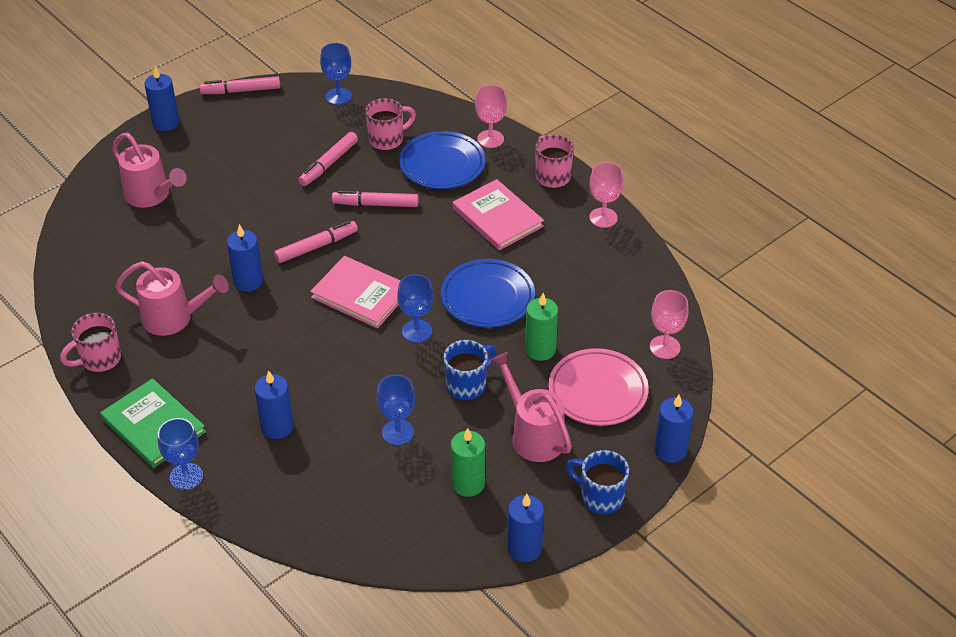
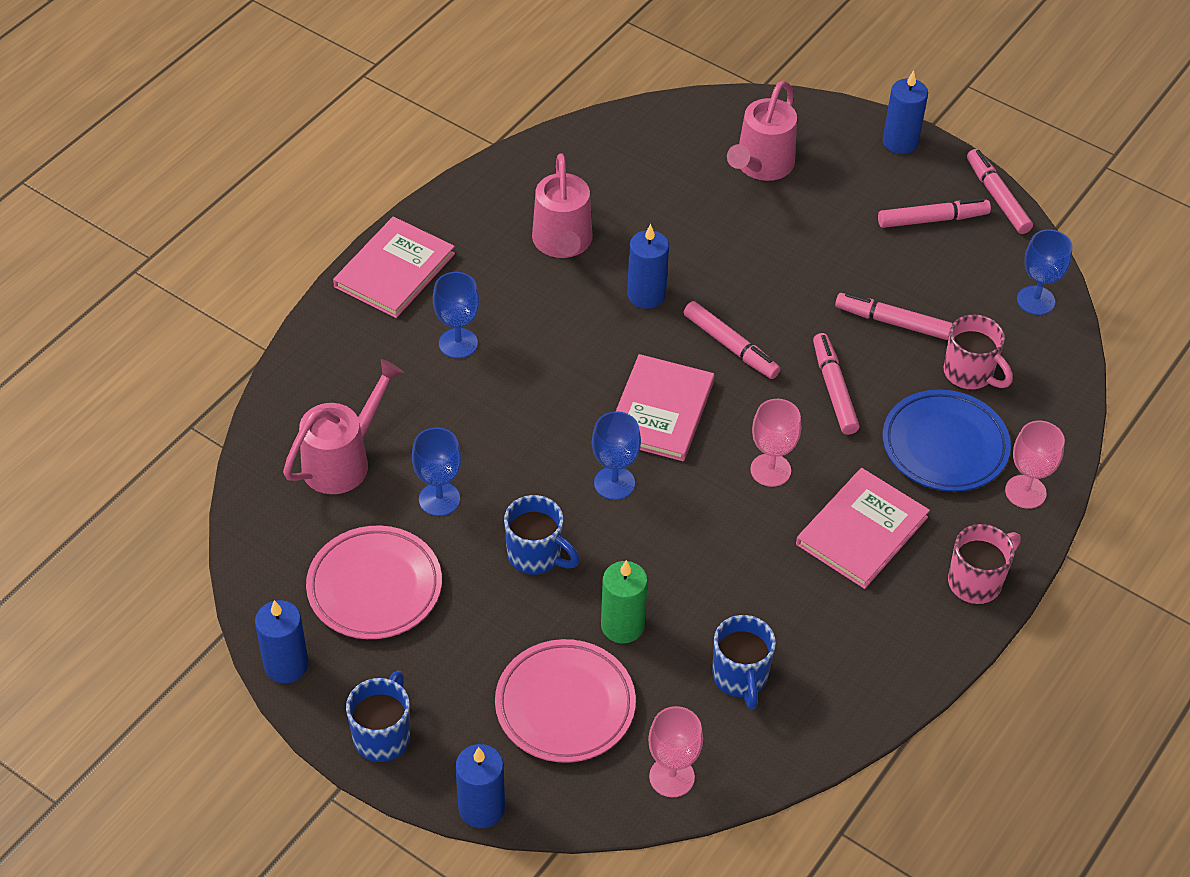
camera: 75 degrees right, 5 degrees up
pink mug [60,313,121,372] -> none
green book [100,378,206,468] -> pink book [333,217,455,318]
blue goblet [158,418,203,490] -> blue goblet moved to [433,272,479,359]
blue candle [254,370,294,439] -> none
blue plate [441,259,535,328] -> none
green candle [451,428,485,497] -> pink plate [306,526,442,639]
pink watering can [490,352,572,462] -> pink watering can moved to [283,359,404,494]
pink goblet [589,162,623,228] -> pink goblet moved to [750,399,801,487]
none -> blue mug [712,615,776,709]
none -> pink marker [878,198,991,228]

